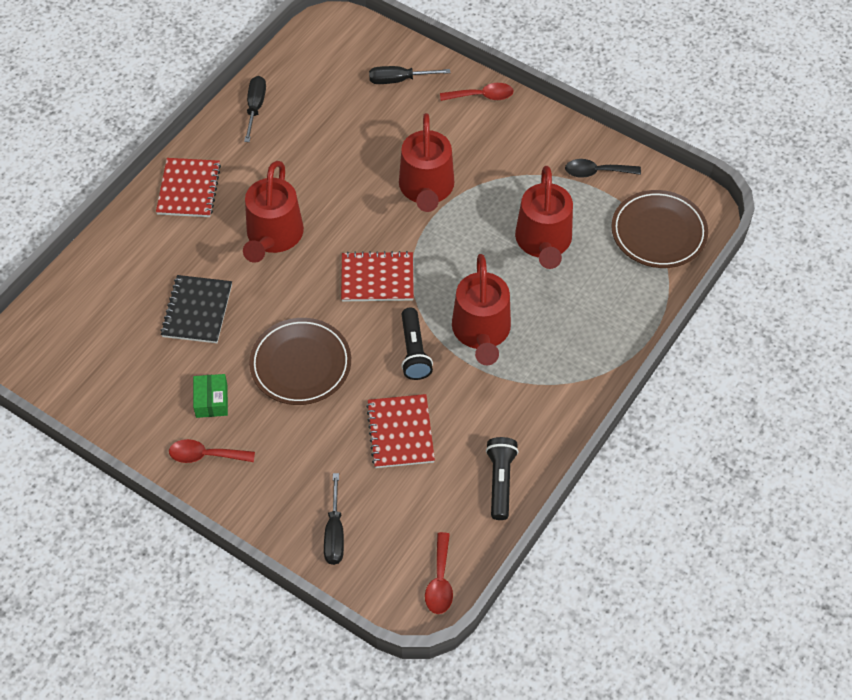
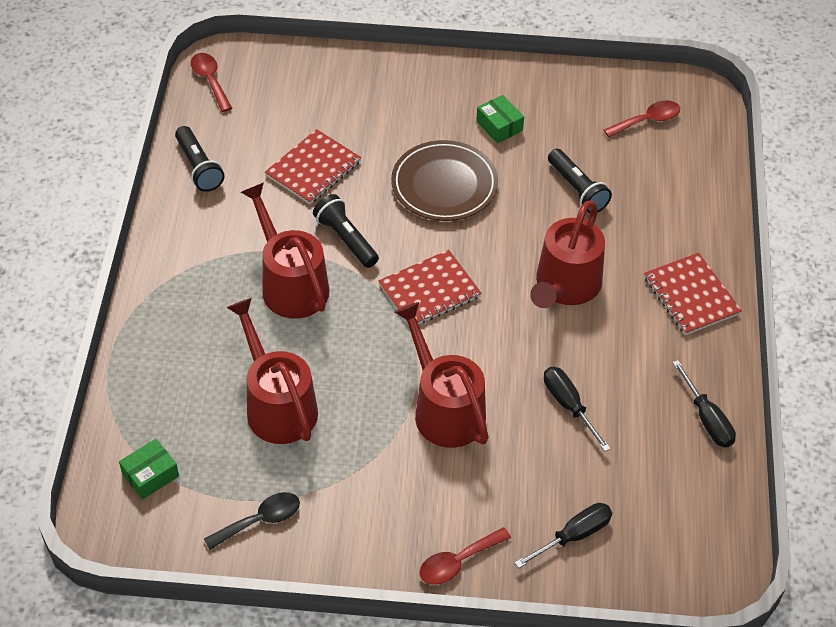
camera: 150 degrees right, 5 degrees down
black notebook [160,275,232,343] -> black flashlight [548,149,612,213]
red spoon [169,439,255,463] -> red spoon moved to [604,100,680,137]
red watering can [243,161,304,263] -> red watering can turned 135 degrees counterclockwise [530,201,605,308]
black screwdriver [324,473,344,565] -> black screwdriver moved to [544,367,611,451]
red notebook [366,394,435,468] -> red notebook turned 75 degrees clockwise [265,129,361,204]
brown plate [611,190,708,268] -> green box [119,439,179,500]

